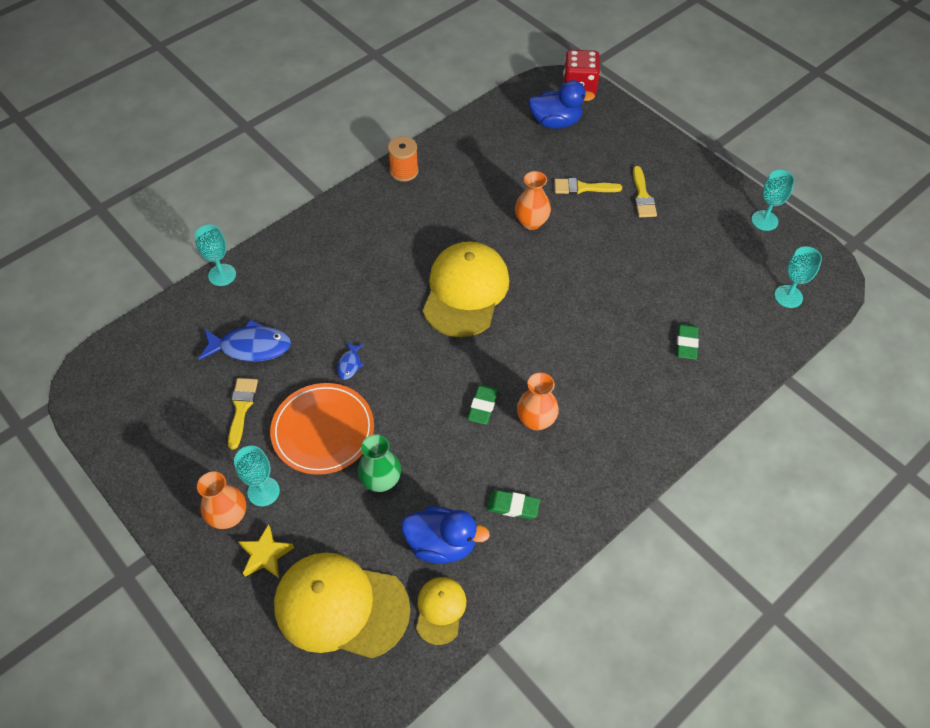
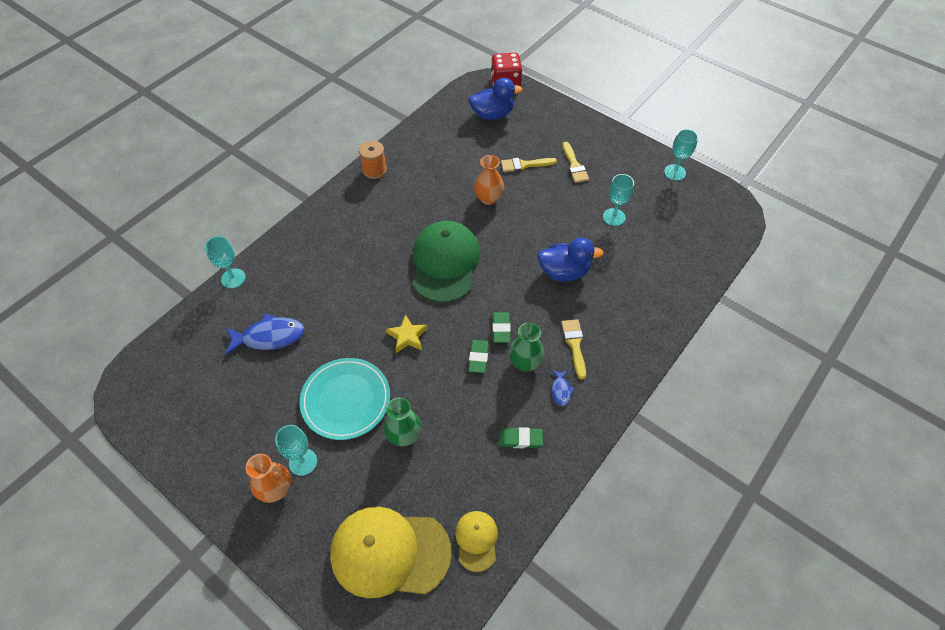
camera: 10 degrees left, 0 degrees up
yellow brush [228,378,258,450] -> yellow brush moved to [561,319,586,380]
yellow star [238,524,294,578] -> yellow star moved to [386,314,428,353]
orange plate [270,383,374,475] -> turquoise plate [300,358,390,440]
blue fish [337,342,364,380] -> blue fish moved to [552,370,575,406]
blue duck [401,506,490,564] -> blue duck moved to [538,238,604,282]
yellow cap [423,241,509,337] -> green cap [412,221,481,303]
orange vase [517,373,559,430] -> green vase [509,322,545,371]
green eraser [677,324,699,360] -> green eraser moved to [492,312,511,343]
turquoise goblet [774,246,822,308] -> turquoise goblet moved to [603,174,634,226]

